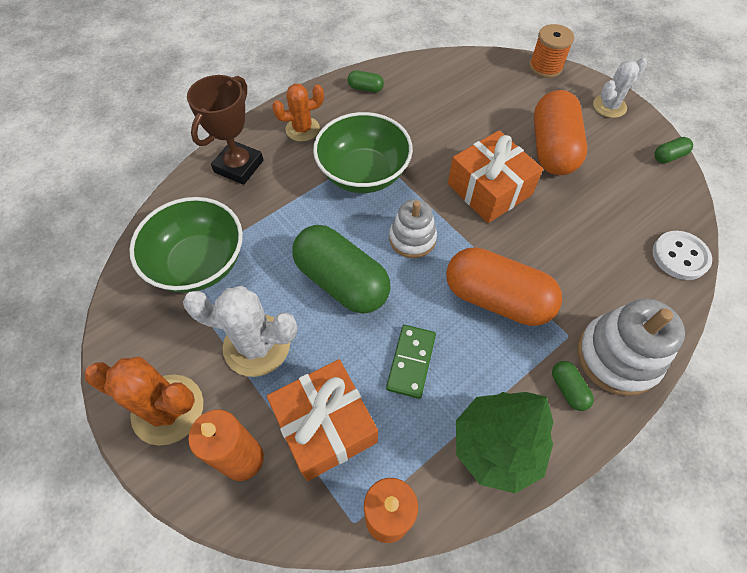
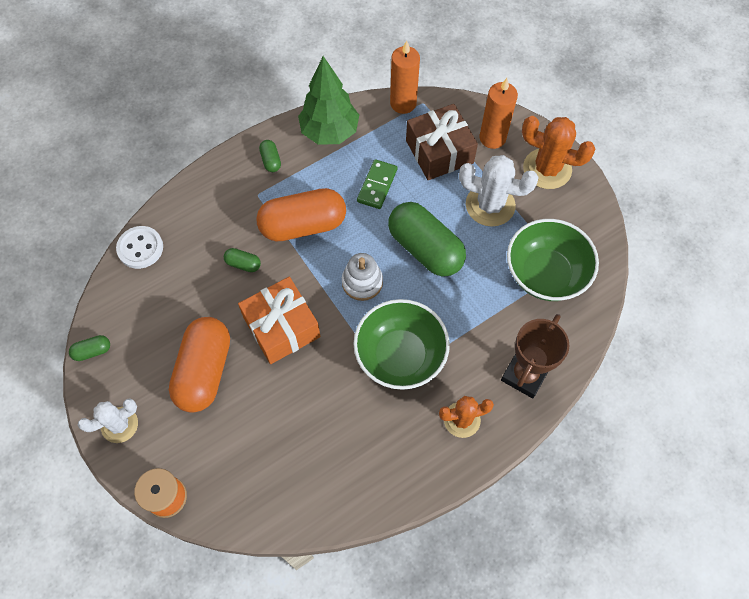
camera: 175 degrees left, 5 degrees up
orange gift [267,359,378,481] -> brown gift [406,104,478,180]
green capsule [347,70,384,92] -> green capsule moved to [224,248,261,272]
orange capsule [446,247,562,326] -> orange capsule turned 45 degrees counterclockwise [256,188,346,242]
white stacking toy [577,299,685,396] -> none

